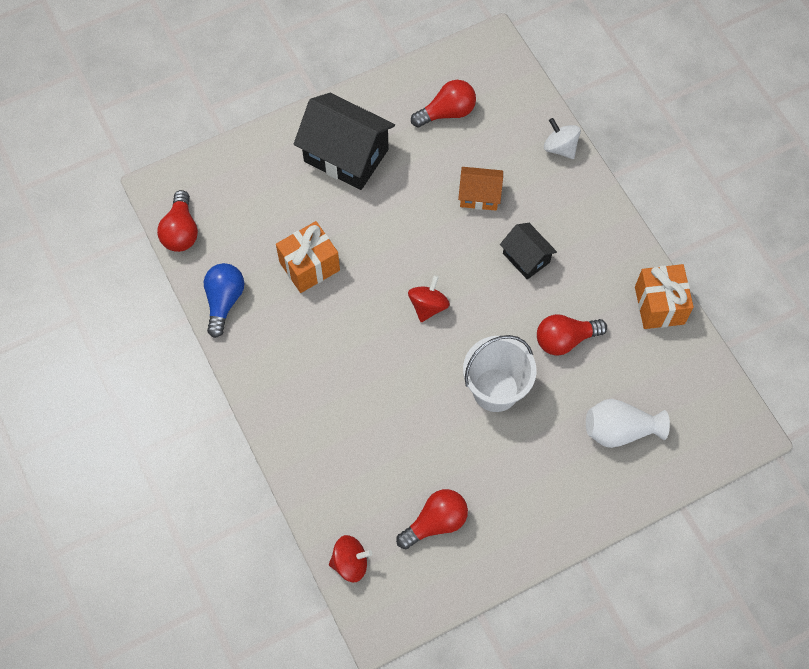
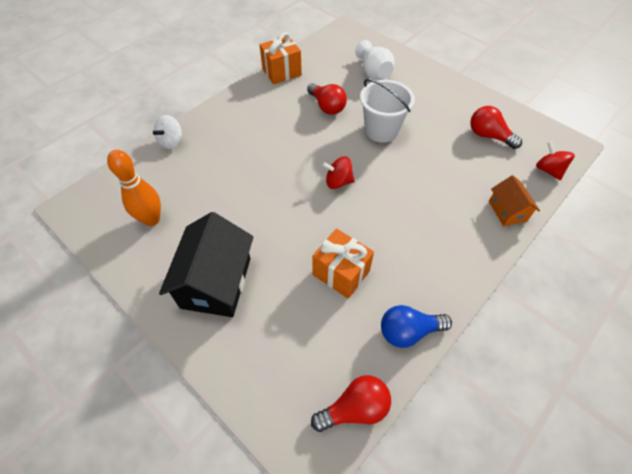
camera: 110 degrees left, 10 degrees down
red light bulb [411,80,476,127] -> orange bowling pin [107,150,161,226]
orange house [458,167,503,211] -> orange house moved to [489,175,540,226]
black house [500,223,557,280] -> none

